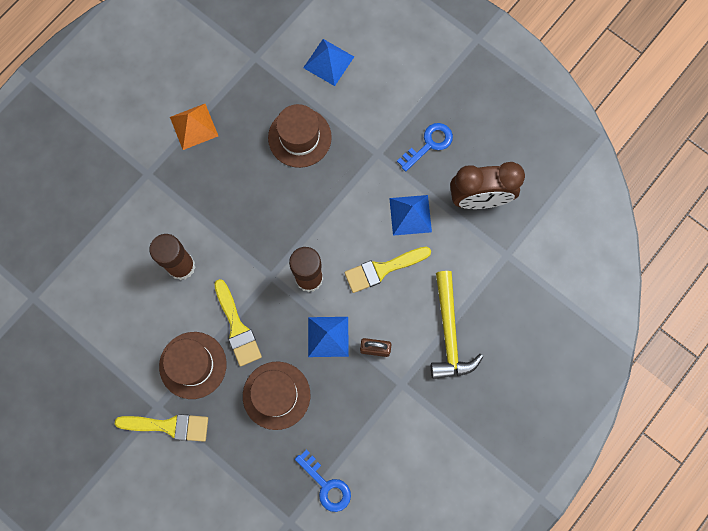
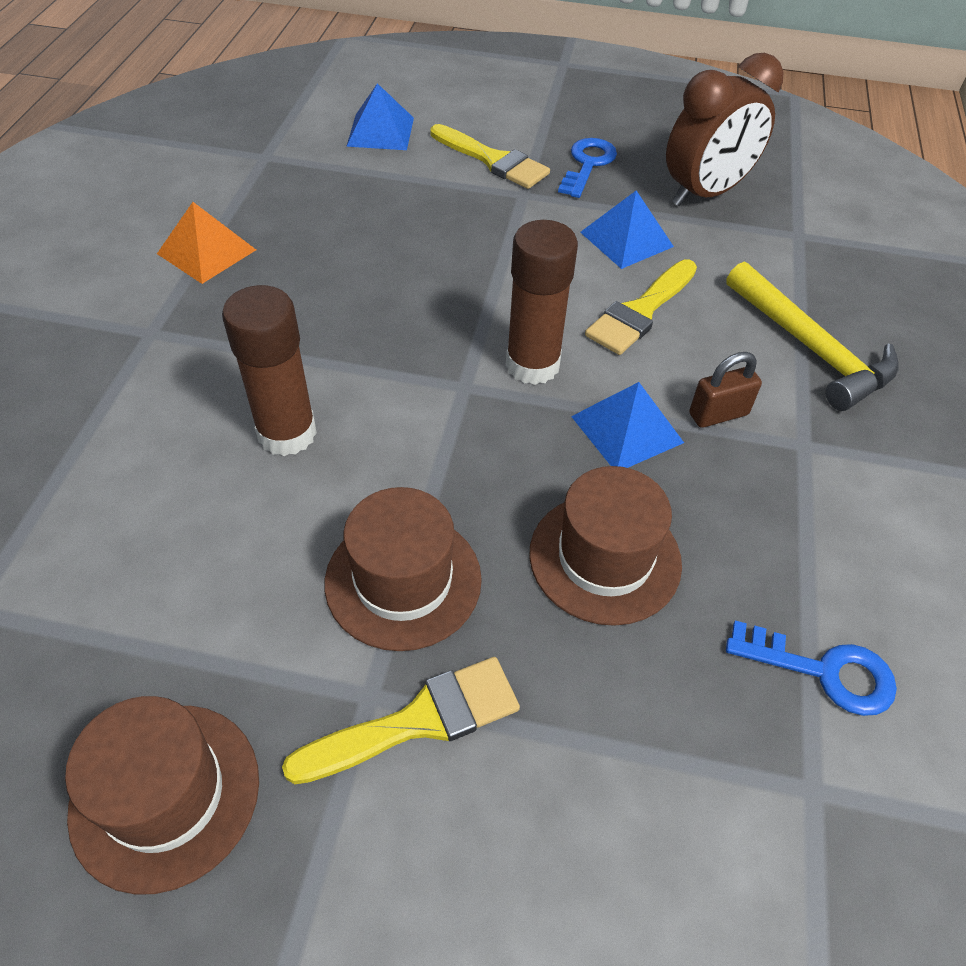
camera: 30 degrees left, 25 degrees down
yellow brush [214,279,262,366] -> yellow brush moved to [430,124,550,189]
brown hat [268,104,332,168] -> brown hat moved to [65,696,259,895]

